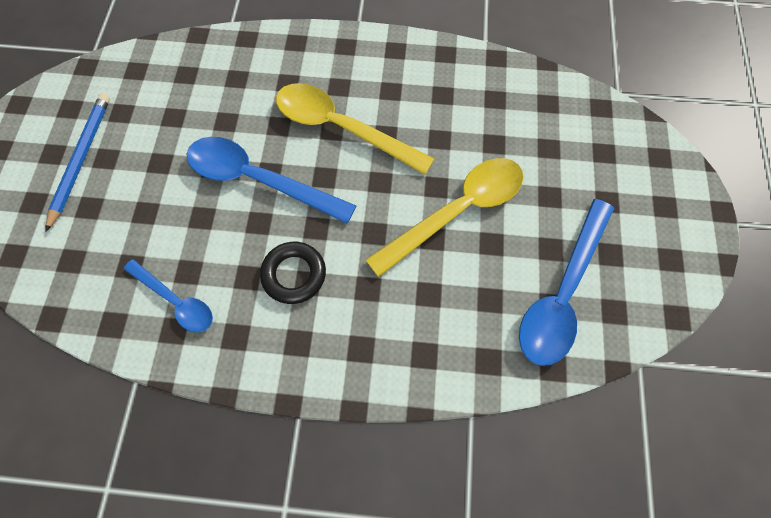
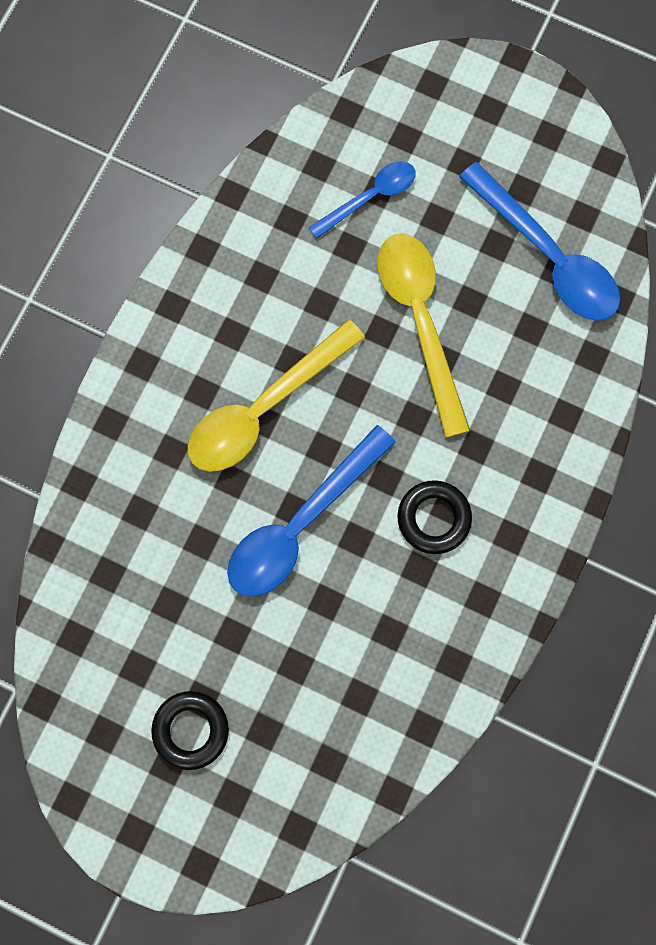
camera: 70 degrees left, 10 degrees up
blue pencil [46,93,110,232] -> black ring [151,691,229,770]
blue spoon [124,259,213,332] -> blue spoon moved to [308,161,415,239]

